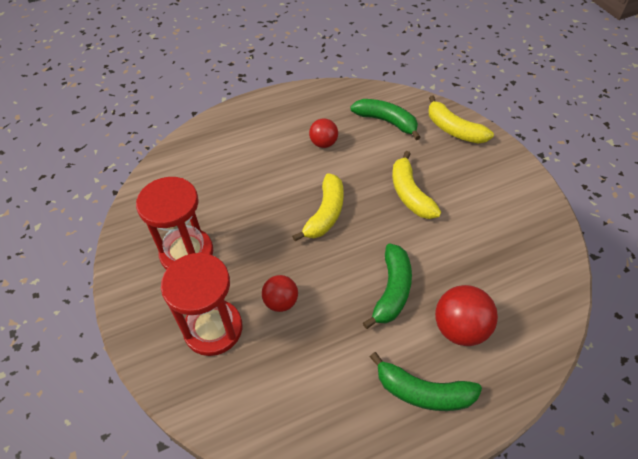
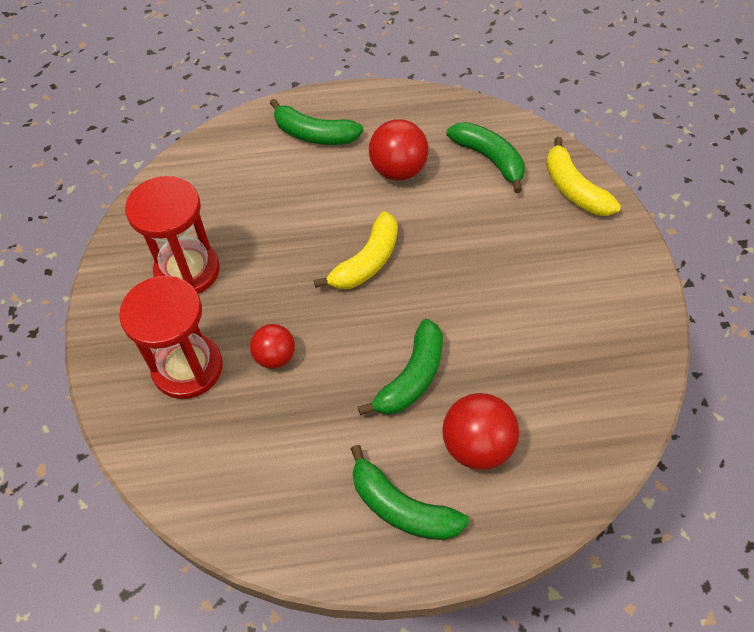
camera: 15 degrees right, 5 degrees up
red ball [309,118,338,148] -> red ball [369,119,428,181], size x1.56
yellow banana [392,151,441,219] -> none
none -> green banana [270,99,364,145]

